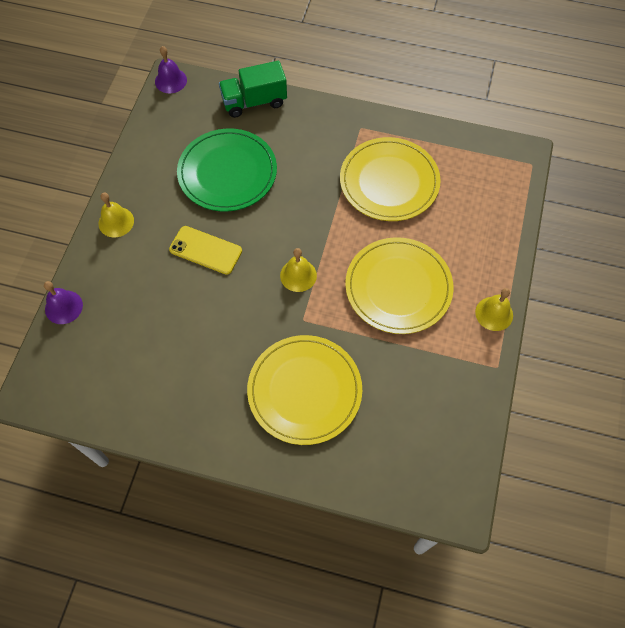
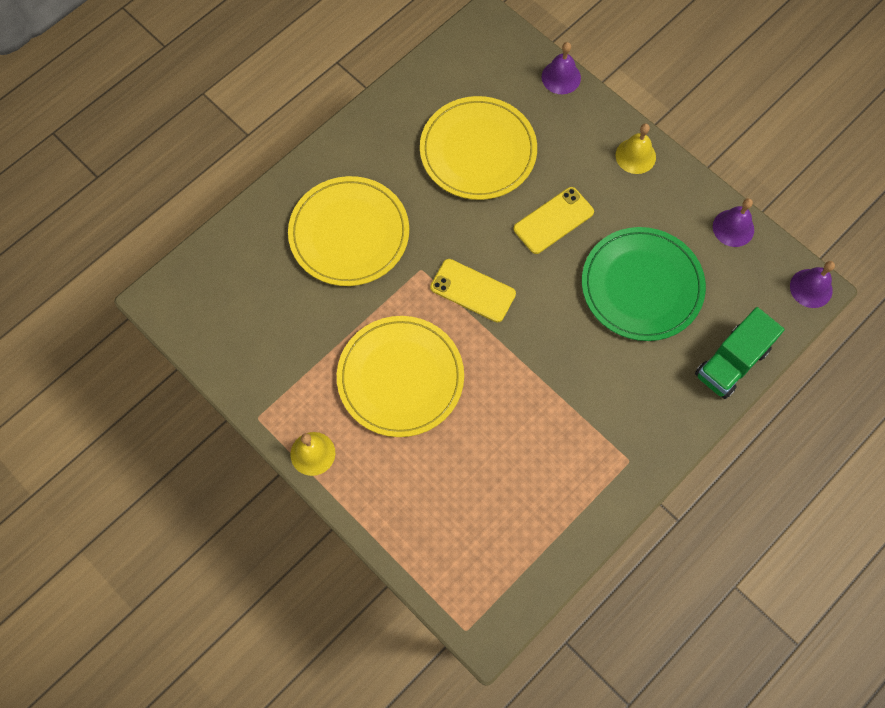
camera: 120 degrees right, 5 degrees up
green truck [219,61,287,118] -> green truck turned 150 degrees counterclockwise [695,307,785,399]
yellow bell [280,248,317,292] -> yellow phone [430,259,516,322]
yellow plate [340,137,441,221] -> yellow plate moved to [420,96,537,200]
none -> purple bell [713,198,754,247]

